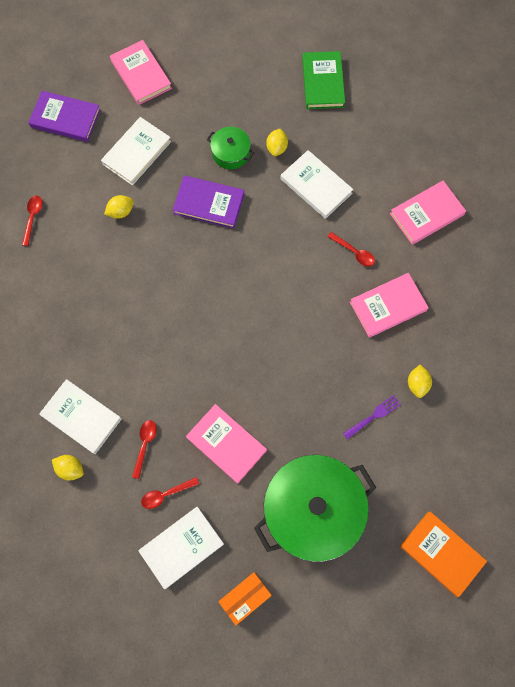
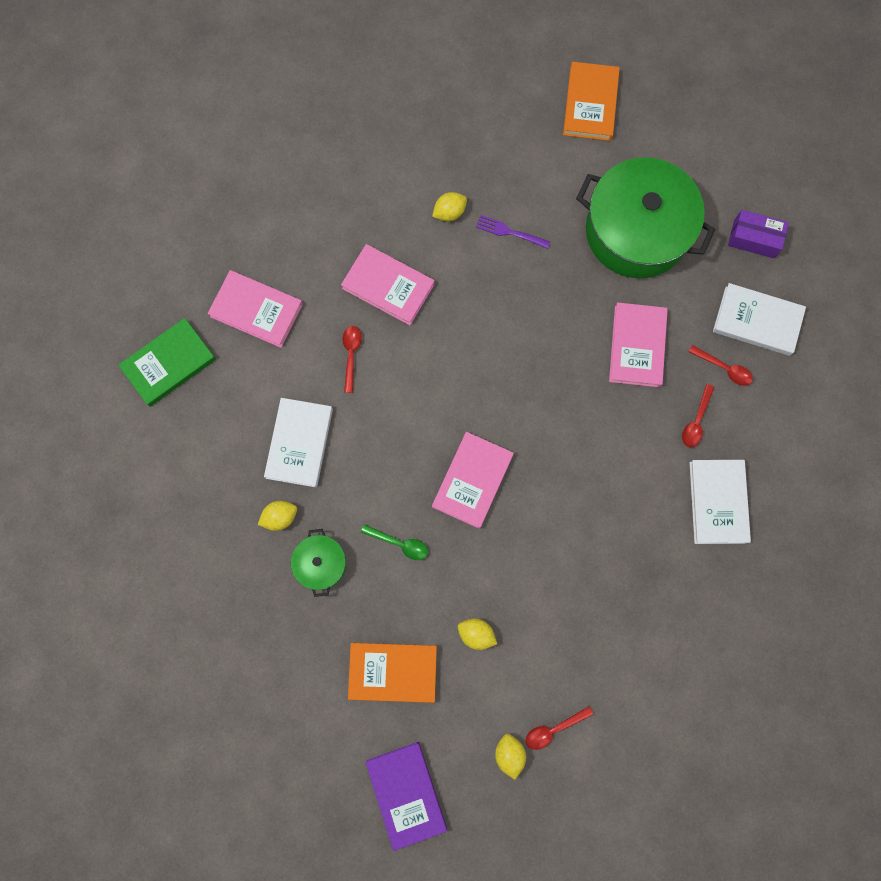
camera: 125 degrees left, 5 degrees up
yellow lemon [52,455,84,481] -> yellow lemon moved to [495,734,526,780]
white book [101,117,171,186] -> orange book [348,643,437,703]
pink book [110,40,172,105] -> pink book moved to [432,432,514,529]
red spoon [132,420,157,479] -> red spoon turned 45 degrees counterclockwise [682,384,715,448]
purple book [173,175,244,229] -> green spoon [361,524,428,560]
orange box [219,572,272,625] -> purple box [728,210,789,258]
green book [302,51,345,109] -> green book moved to [118,318,216,407]

